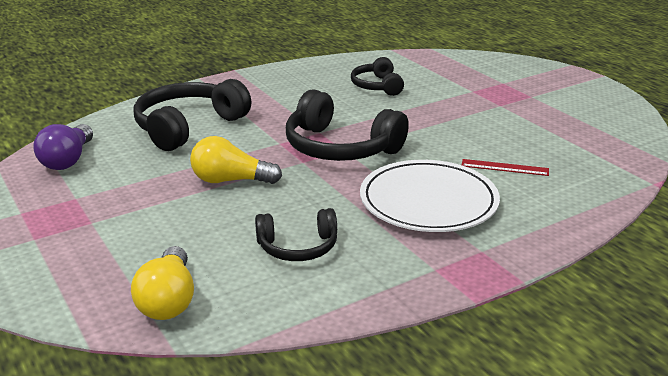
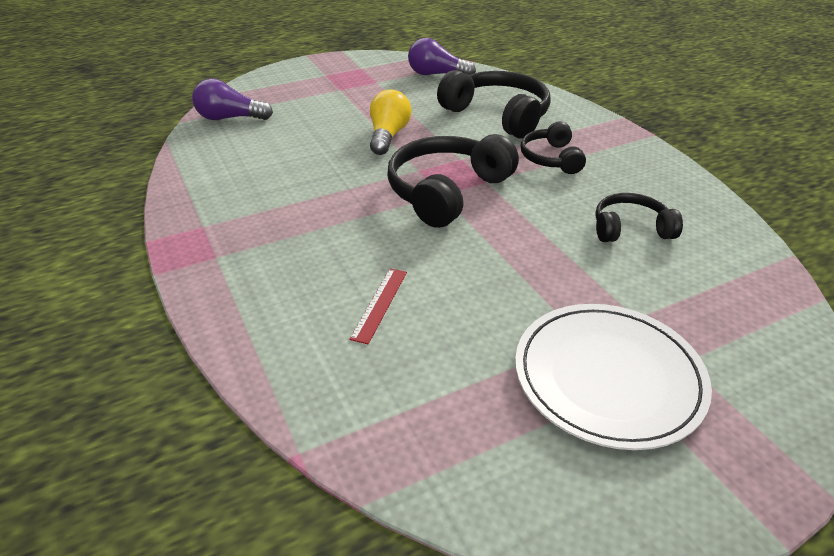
camera: 95 degrees right, 10 degrees up
yellow light bulb [131,246,194,320] -> purple light bulb [192,78,273,120]
black headphones [255,208,337,261] -> black headphones moved to [521,121,586,174]
white plate [360,160,500,232] -> white plate moved to [515,304,712,450]

